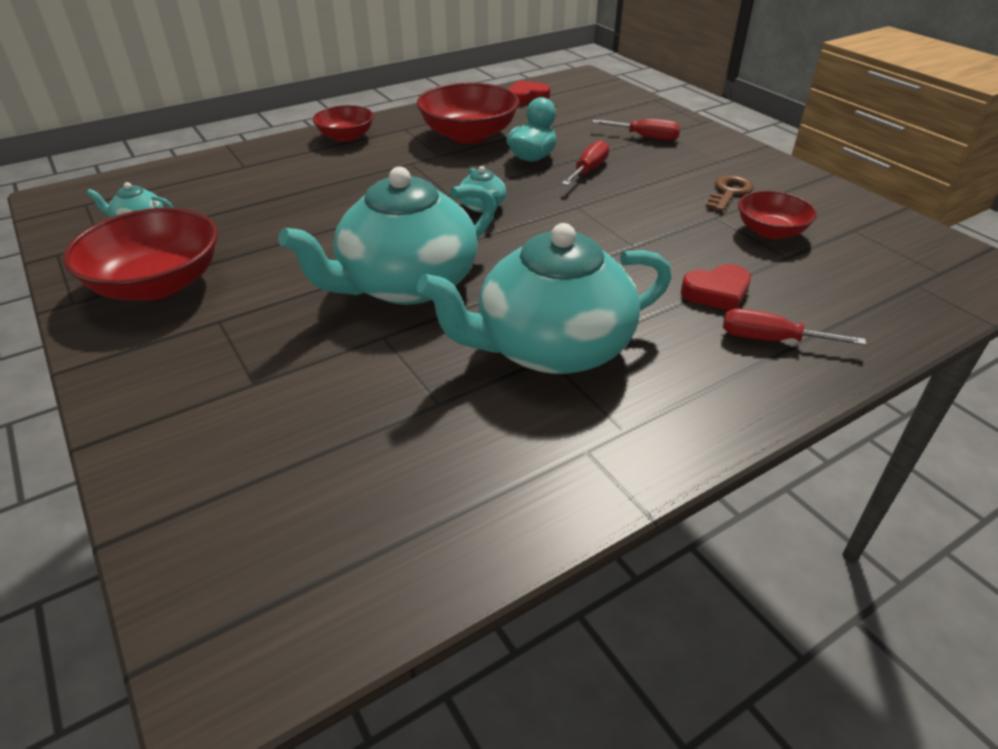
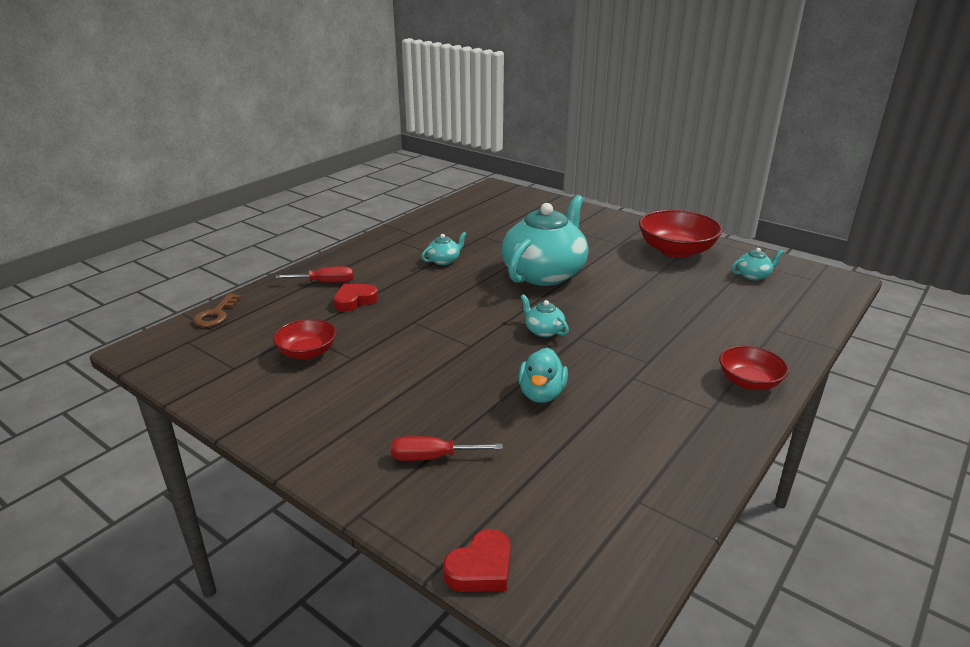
camera: 160 degrees right, 10 degrees down
red bowl [417,83,519,144] -> none
turquoise teapot [417,223,672,374] -> turquoise teapot [421,232,467,265], size x0.41
red heart [508,80,550,105] -> red heart moved to [443,529,511,592]
red screwdriver [562,140,609,185] -> none
brown key [706,175,754,212] -> brown key moved to [193,293,241,327]

